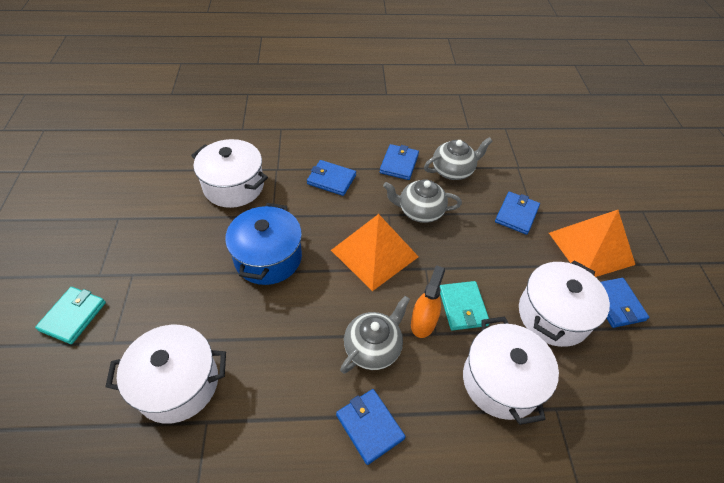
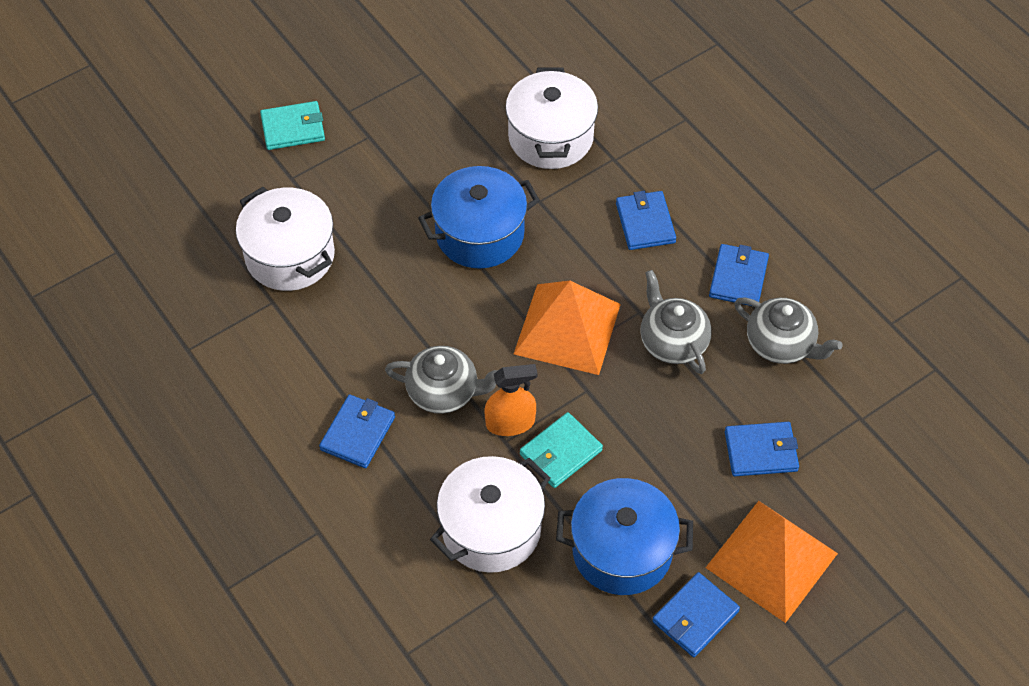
camera: 60 degrees right, 5 degrees up
blue wallet [379,144,419,180] -> blue wallet turned 60 degrees counterclockwise [709,244,769,306]
white pot [519,260,610,347] -> blue pot [556,478,693,595]

